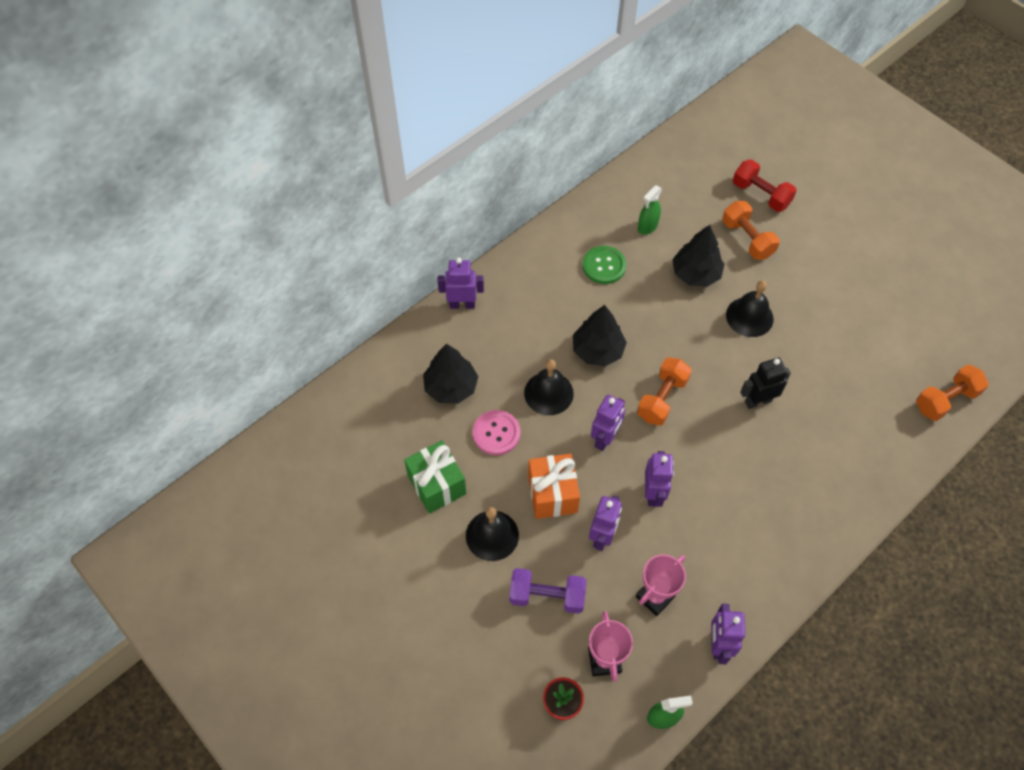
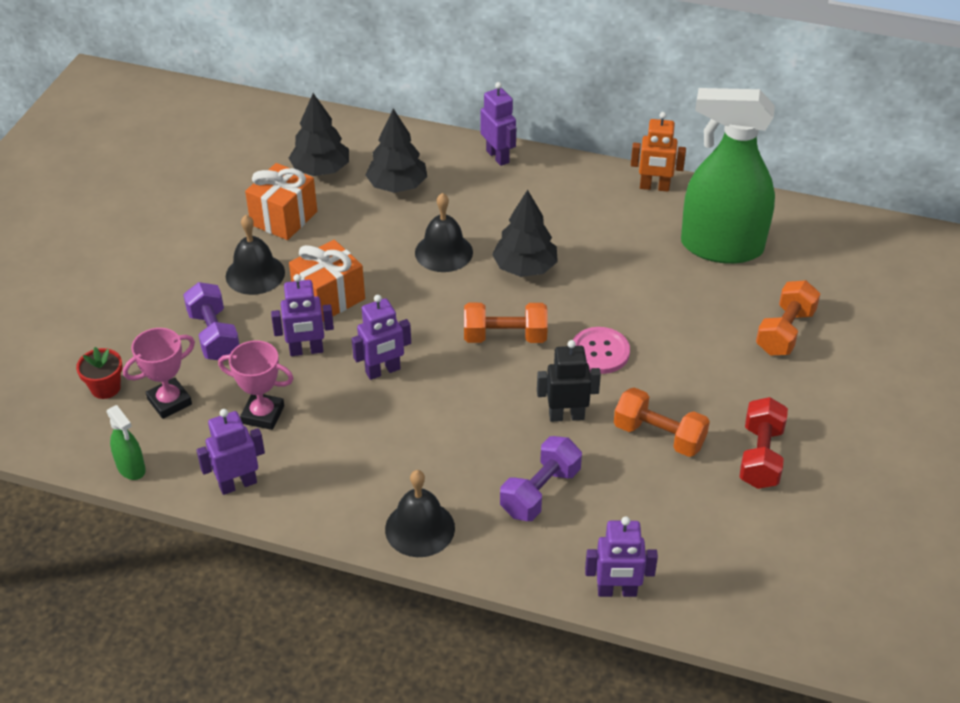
camera: 60 degrees right, 15 degrees down
green gift [404,440,466,514] -> orange gift [245,163,317,240]
pink button [473,410,520,455] -> pink button moved to [573,327,630,374]
green button [583,246,626,284] -> none
purple robot [591,395,625,451] -> purple robot moved to [585,516,658,597]
green spray bottle [638,185,662,235] -> green spray bottle [681,88,775,264], size x2.49
black tree [672,225,724,287] -> black tree moved to [289,93,349,176]
black bell [726,280,774,337] -> black bell moved to [385,470,455,557]
red dumbbell [733,159,797,212] -> red dumbbell moved to [739,397,788,489]
black robot [740,358,791,409] -> black robot turned 45 degrees counterclockwise [537,340,601,422]
orange dumbbell [916,364,989,421] -> orange dumbbell moved to [614,388,710,457]
none -> purple dumbbell [500,436,582,521]
none -> orange robot [631,112,686,192]

